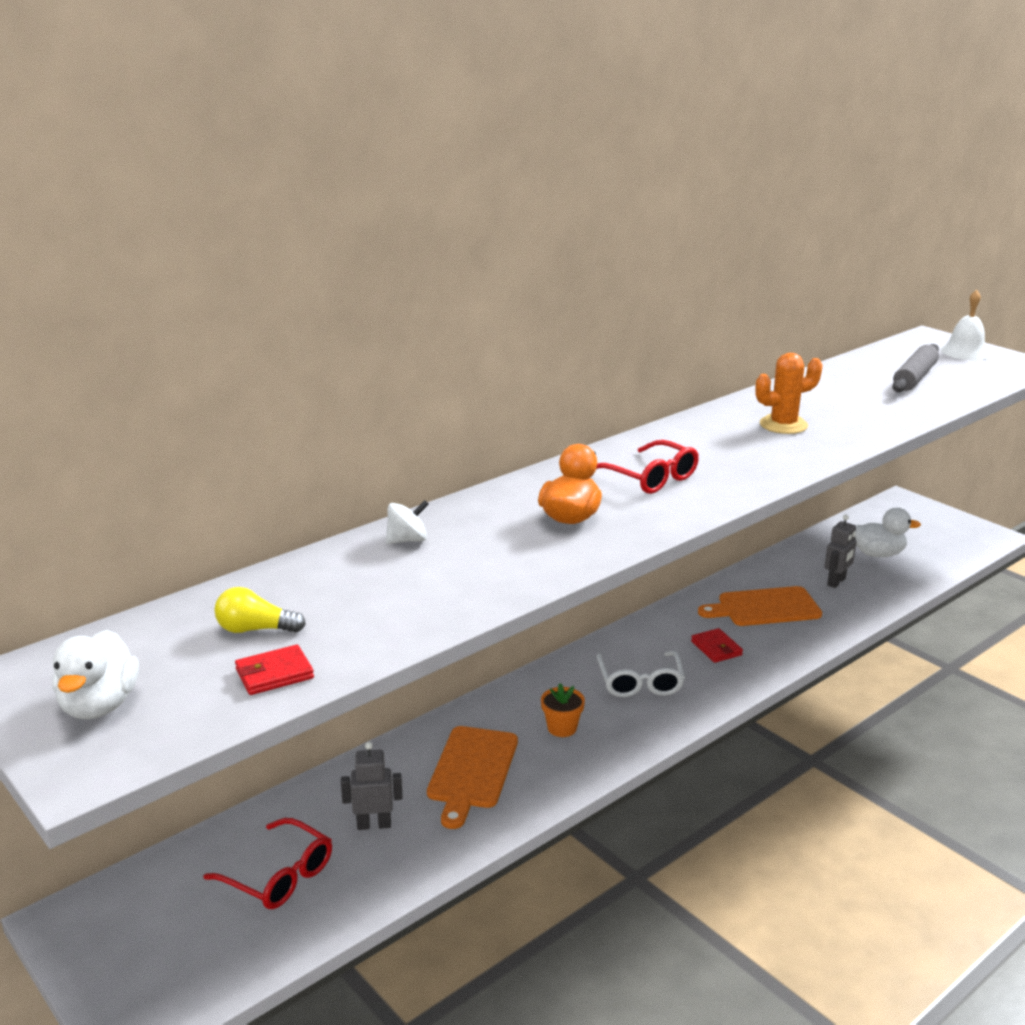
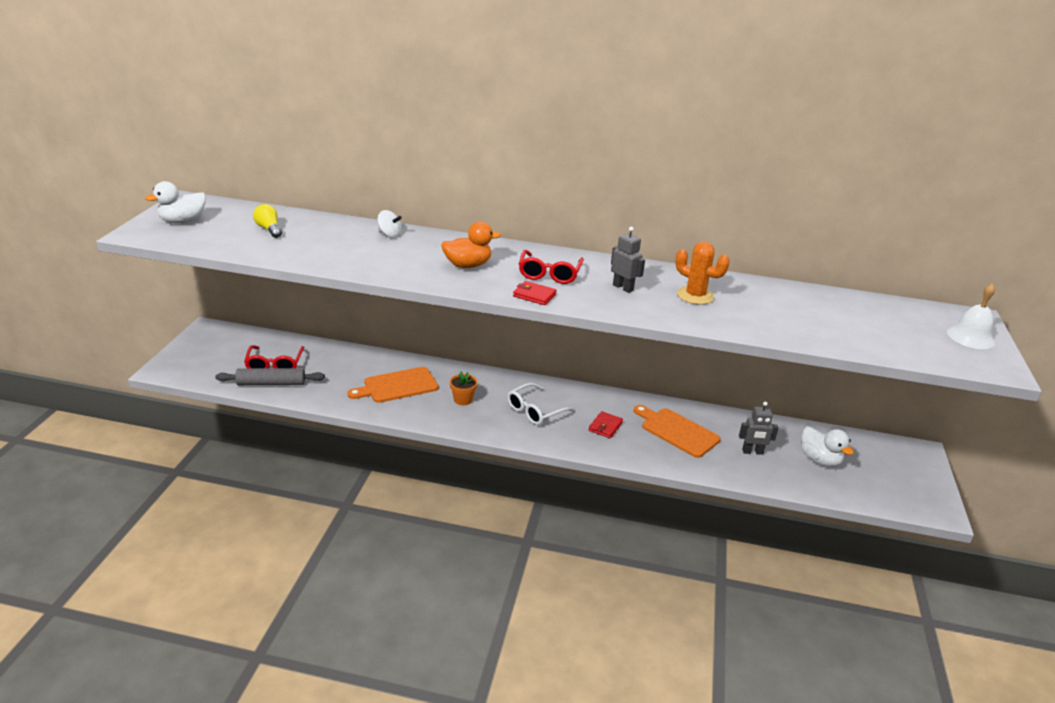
camera: 50 degrees right, 5 degrees up
red wallet [235,645,314,695] -> red wallet moved to [513,281,557,305]
grey robot [341,742,403,830] -> grey robot moved to [611,227,645,293]
grey rolling pin [892,344,939,392] -> grey rolling pin moved to [215,368,325,385]

